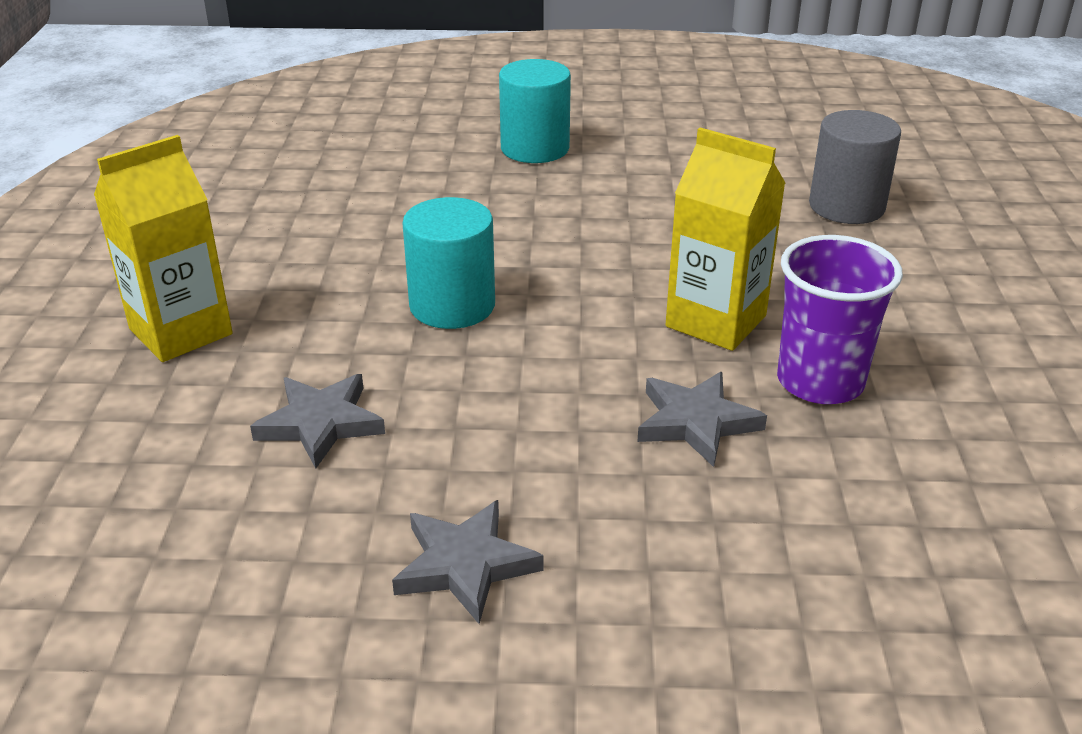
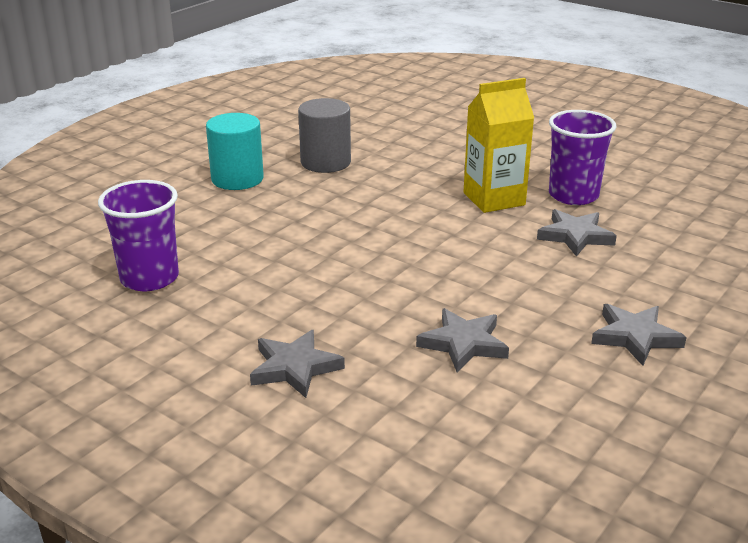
camera: 55 degrees left, 5 degrees down
yellow carton [94,135,233,362] -> grey star [250,330,345,398]
turquoise cylinder [402,197,495,329] -> none
grey cylinder [809,110,901,224] -> grey cylinder moved to [298,98,351,173]
none -> purple cup [98,180,179,291]

